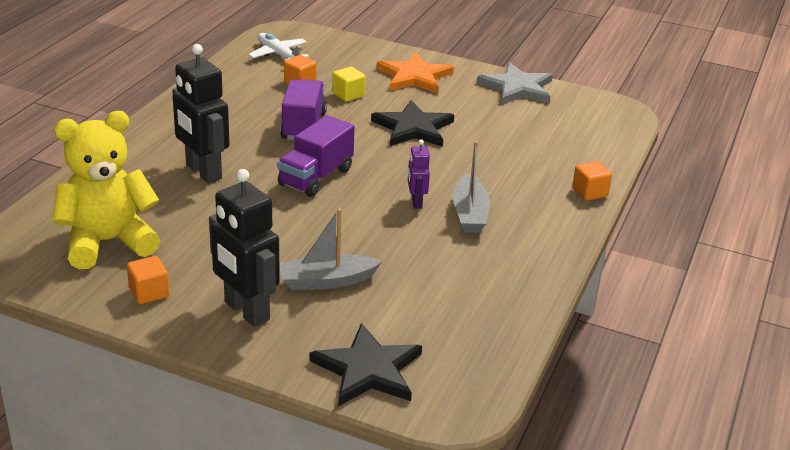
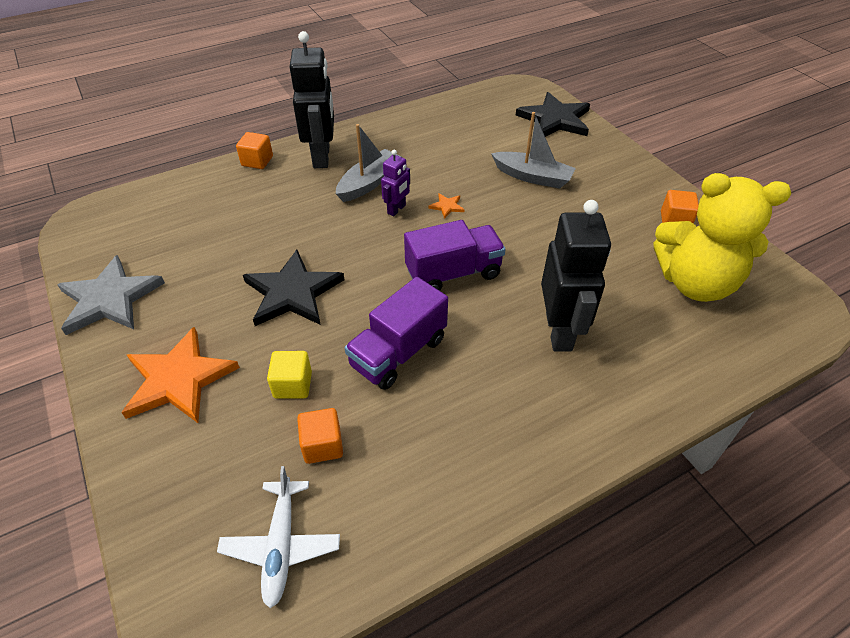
camera: 140 degrees left, 15 degrees up
black robot [209,169,280,327] -> black robot moved to [290,31,334,168]
none -> orange star [428,193,464,219]

